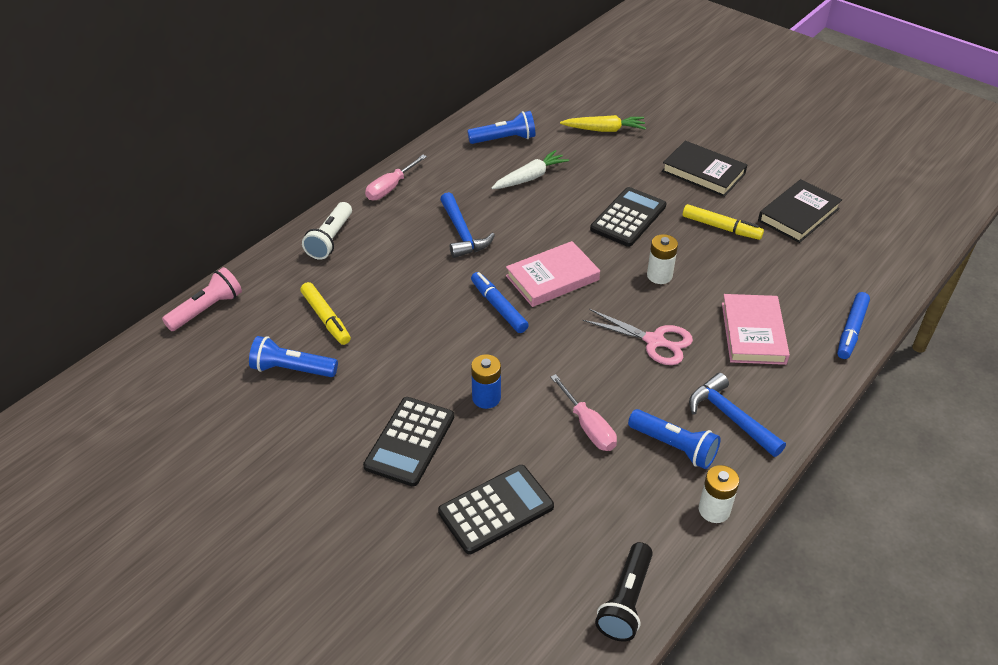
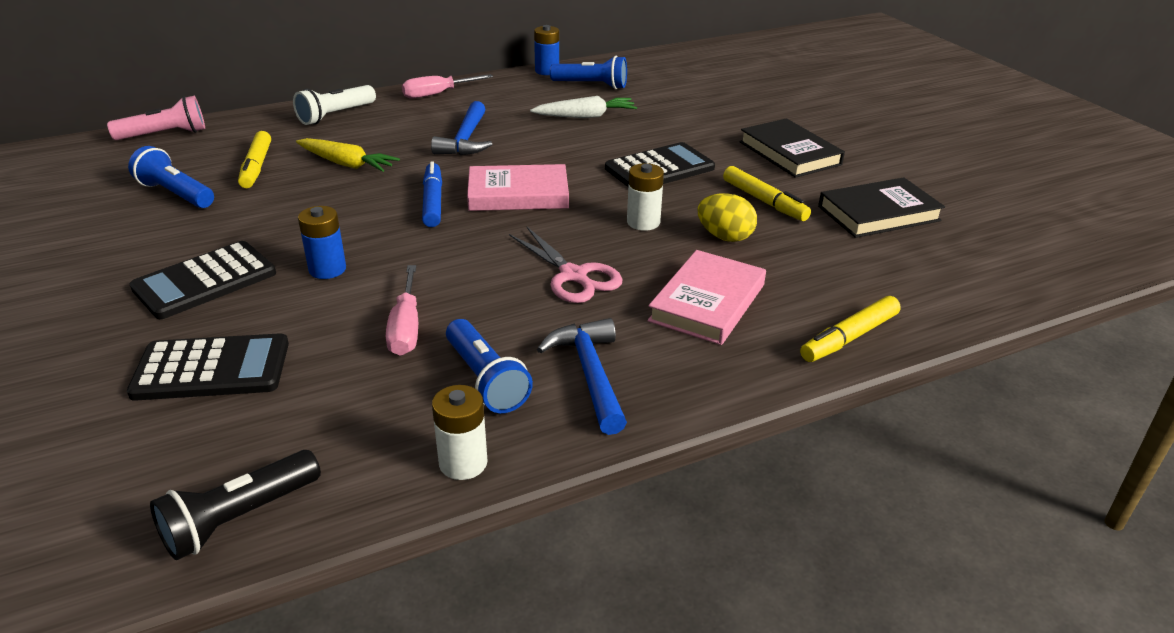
camera: 25 degrees right, 10 degrees down
yellow carrot [560,115,646,132] -> yellow carrot moved to [296,138,400,172]
blue marker [837,292,870,359] -> yellow marker [800,296,901,362]
none -> blue battery [534,25,559,75]
none -> yellow egg [697,193,757,242]

